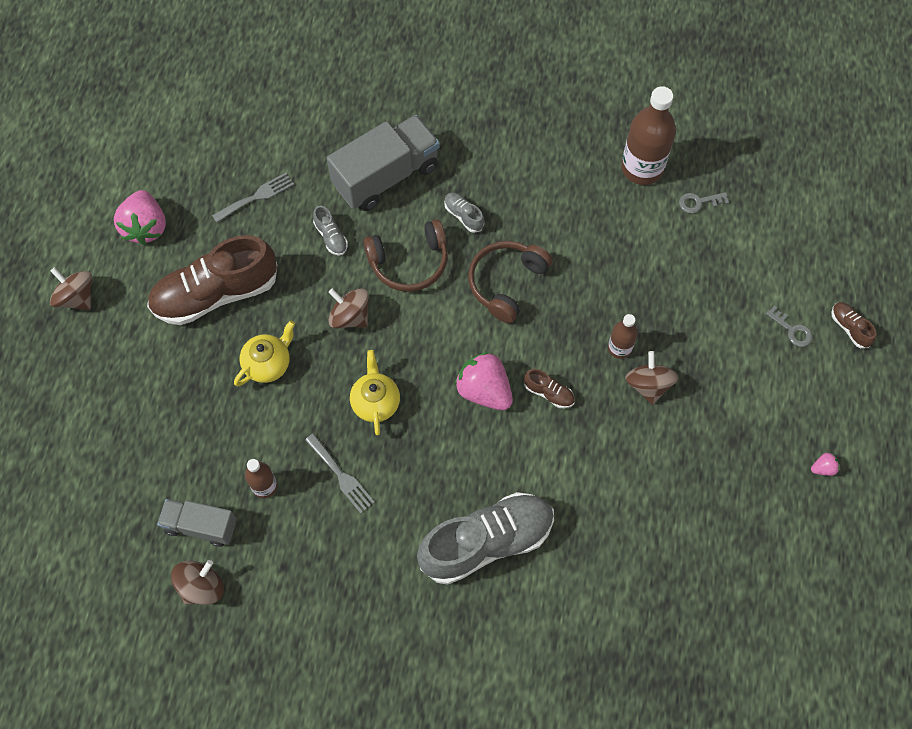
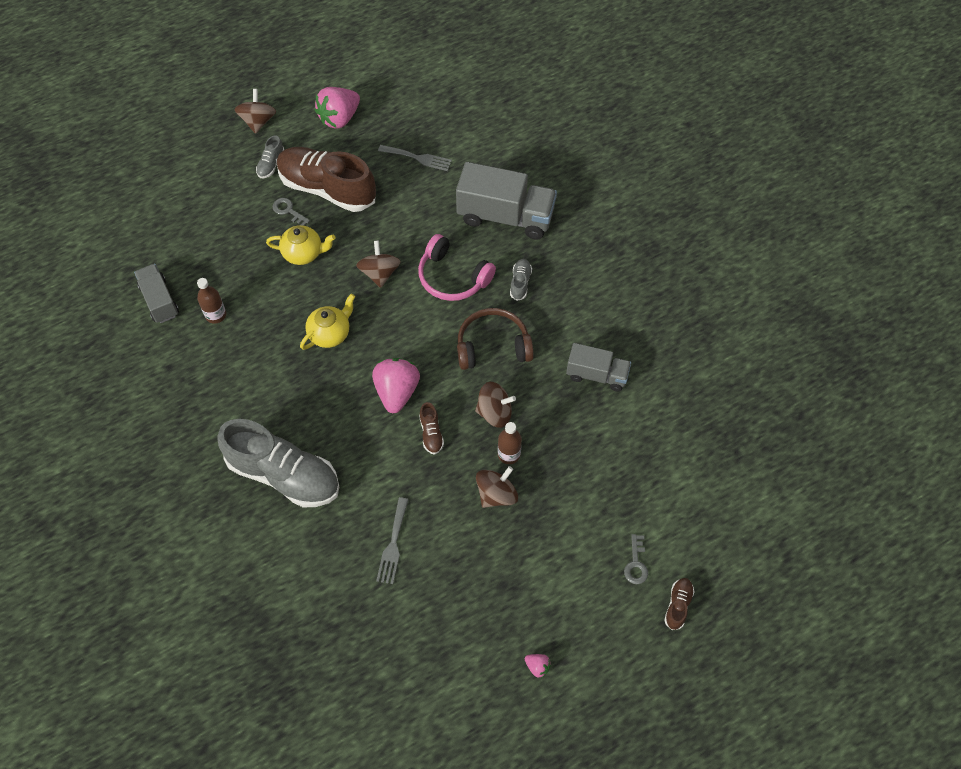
camera: 50 degrees right, 5 degrees down
brown spinning top [171,560,224,605] -> brown spinning top moved to [475,382,516,428]
grey fork [305,433,375,514] -> grey fork moved to [376,497,409,584]
grey shoe [313,206,348,255] -> grey shoe moved to [256,135,284,178]
brown headphones [363,219,448,292] -> pink headphones [418,234,496,301]
brown bottle [621,86,676,185] -> none
grey key [679,192,729,213] -> grey key moved to [273,198,310,226]
none -> grey truck [566,343,631,392]

